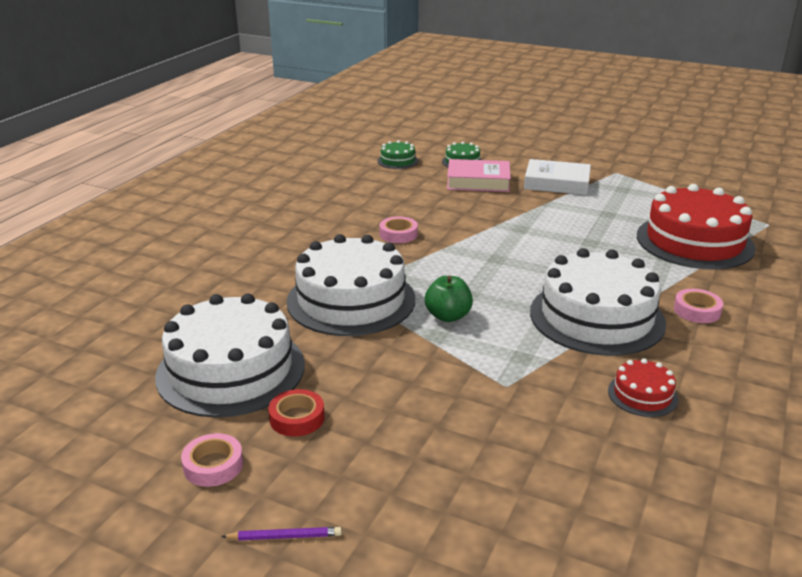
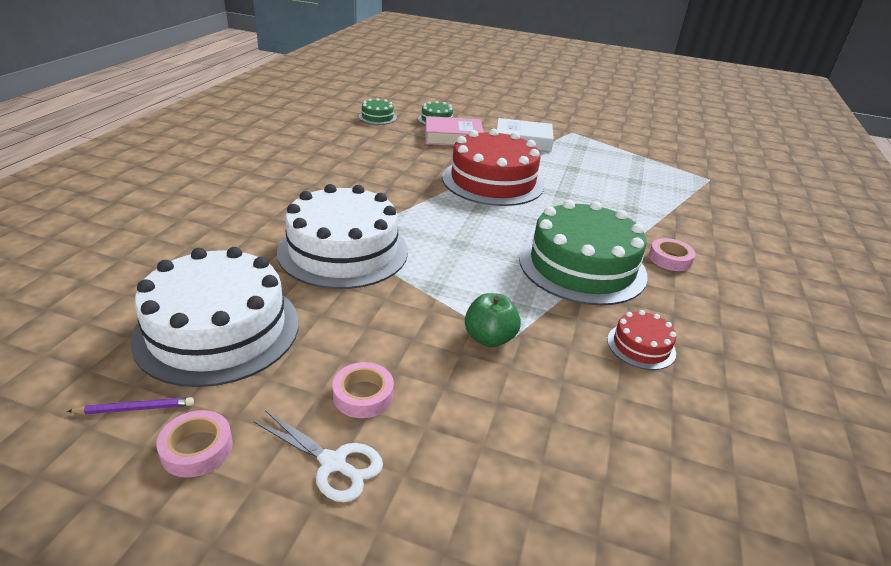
camera: 10 degrees left, 5 degrees up
purple pencil [221,527,342,541] -> purple pencil moved to [67,397,194,414]
red tape [268,389,325,437] -> none
pink tape [379,216,418,243] -> pink tape moved to [332,362,394,418]
green apple [425,276,473,322] -> green apple moved to [465,293,521,347]
white cake [530,248,666,356] -> green cake [519,200,648,305]
red cake [637,184,756,270] -> red cake moved to [442,129,544,206]
none -> white scissors [254,410,383,502]

